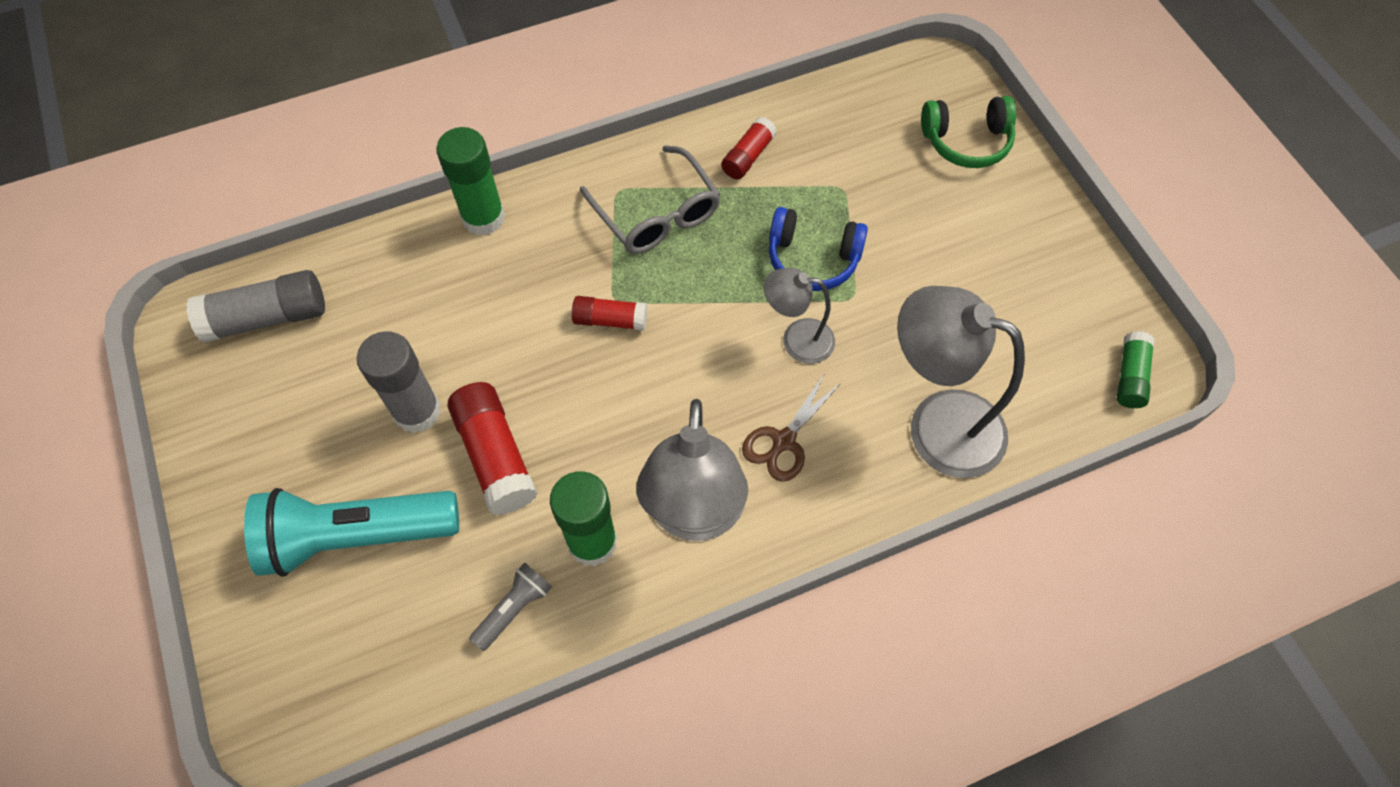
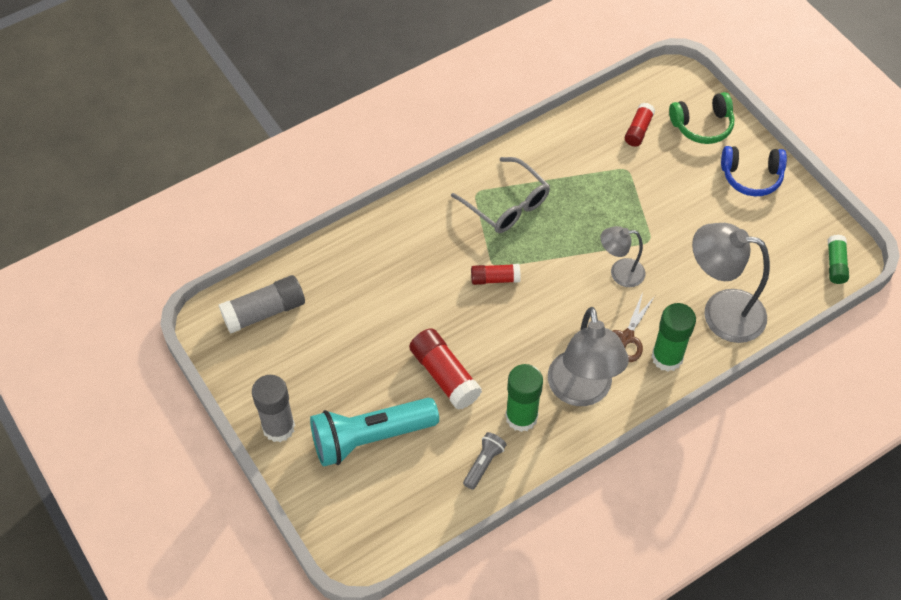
camera: 10 degrees left, 5 degrees down
grey glue stick [357,331,441,433] -> grey glue stick moved to [252,375,295,442]
green glue stick [436,127,505,236] -> green glue stick moved to [652,303,696,372]
red glue stick [721,117,777,179] -> red glue stick moved to [625,103,655,147]
blue headphones [769,207,868,291] -> blue headphones moved to [721,146,787,196]

